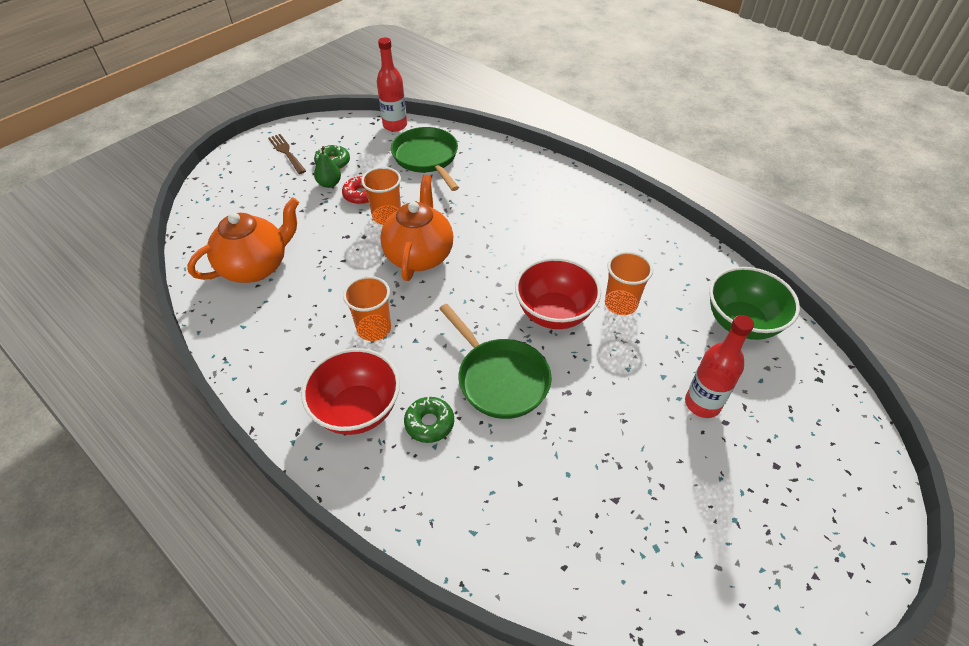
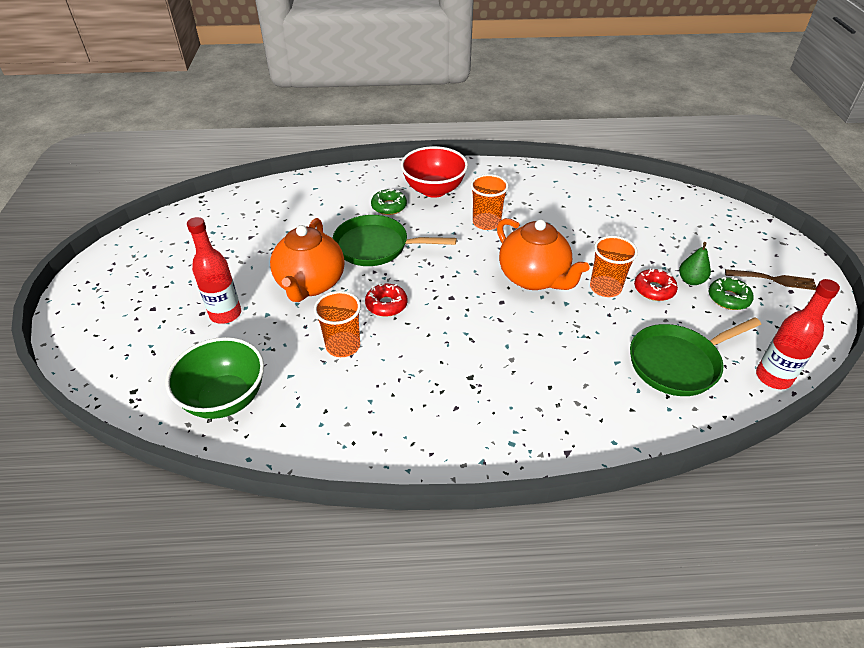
camera: 135 degrees right, 5 degrees down
orange teapot [187,197,299,283] -> orange teapot moved to [270,218,345,302]
green pan [391,127,459,191] -> green pan turned 135 degrees clockwise [630,317,761,396]
red bowl [515,258,601,329] -> red donut [365,283,408,317]

